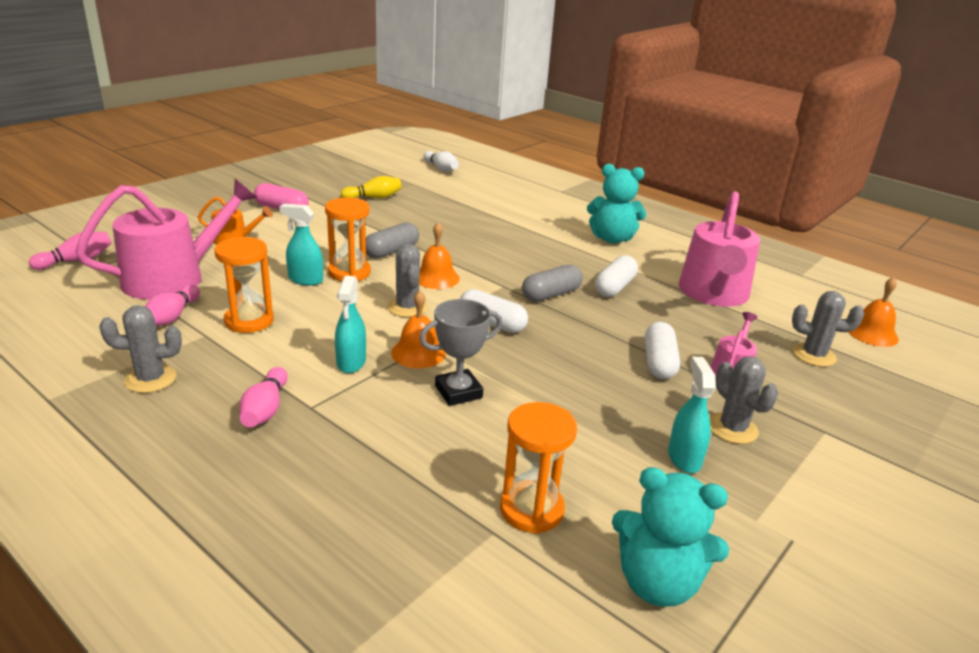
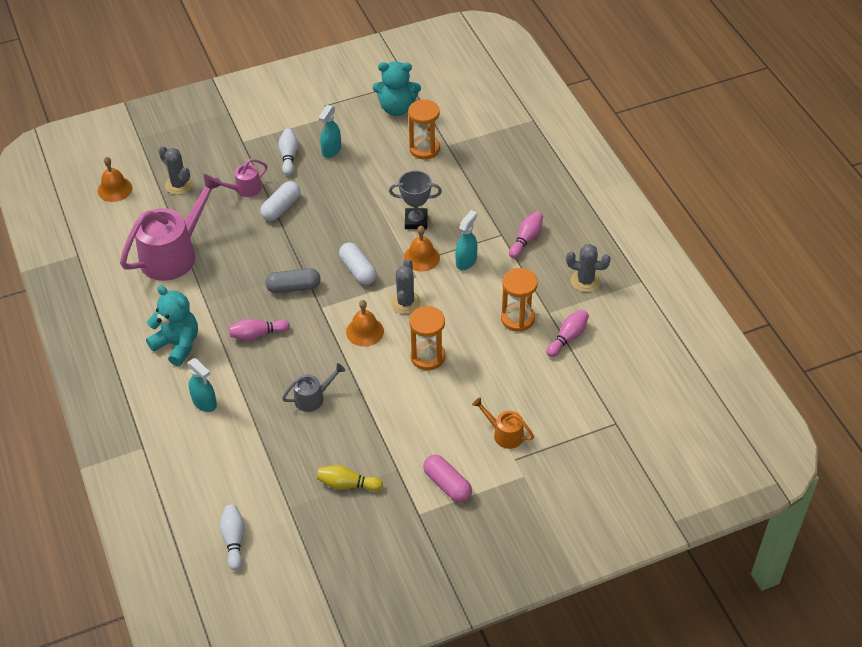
camera: 150 degrees left, 20 degrees up
pink bowling pin [29,232,111,270] -> pink bowling pin moved to [229,319,290,341]
pink watering can [75,179,257,300] -> none
turquoise spray bottle [279,204,323,286] -> turquoise spray bottle moved to [187,358,217,412]
grey capsule [366,222,419,259] -> none
white capsule [595,255,638,297] -> none
turquoise teddy bear [612,467,729,607] -> turquoise teddy bear turned 135 degrees clockwise [373,61,421,116]
grey cactus [709,357,778,444] -> white bowling pin [278,128,298,176]
none -> grey watering can [282,363,345,412]

